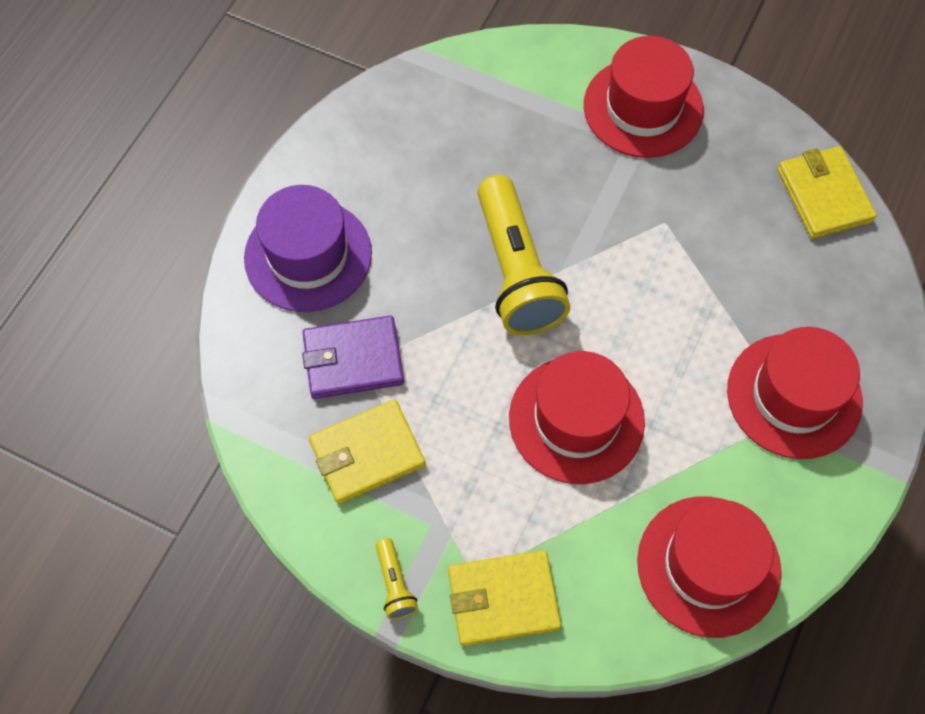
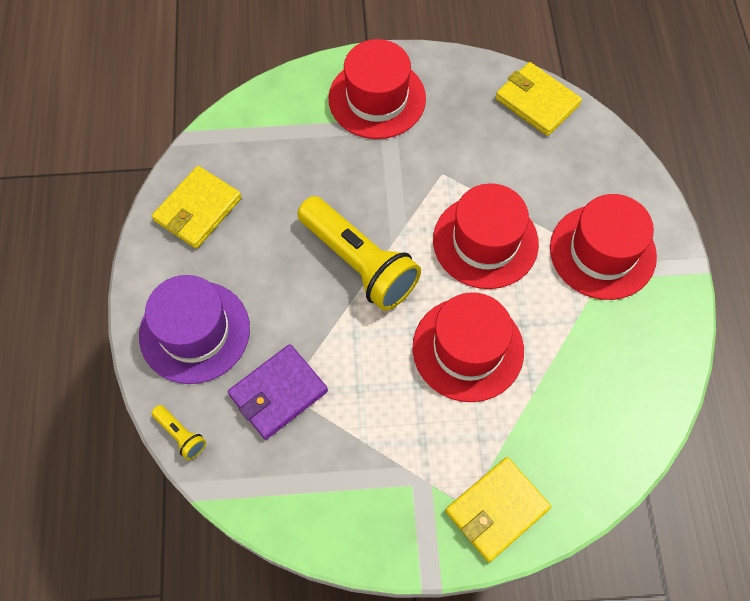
camera: 30 degrees left, 0 degrees up
yellow wallet [309,399,425,504] -> yellow wallet moved to [152,166,242,249]
yellow flashlight [376,538,418,619] -> yellow flashlight moved to [152,405,206,460]
red hat [637,496,781,638] -> red hat moved to [433,183,539,289]

